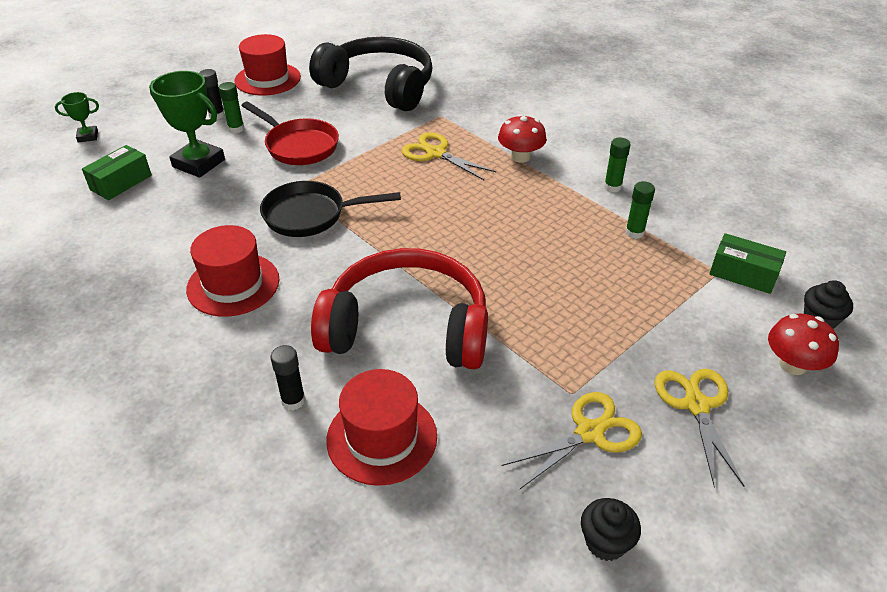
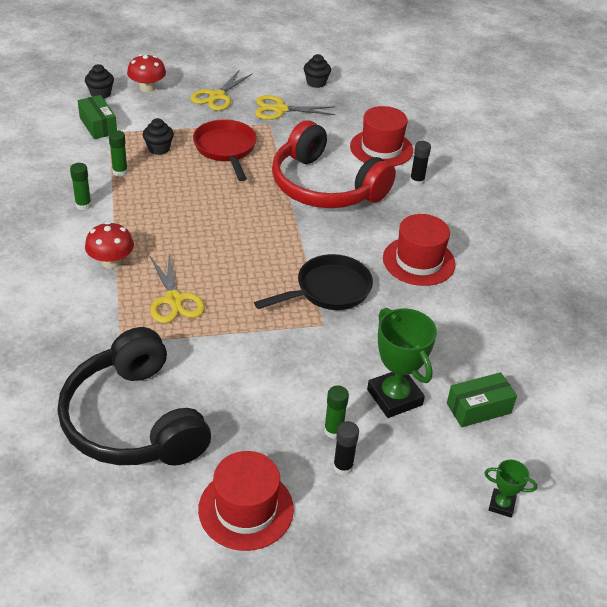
camera: 150 degrees left, 0 degrees up
red pan [241,101,339,165] -> red pan moved to [193,119,257,181]
black pan [260,181,401,237] -> black pan turned 60 degrees counterclockwise [254,254,373,310]
none -> black cupcake [143,118,174,155]

